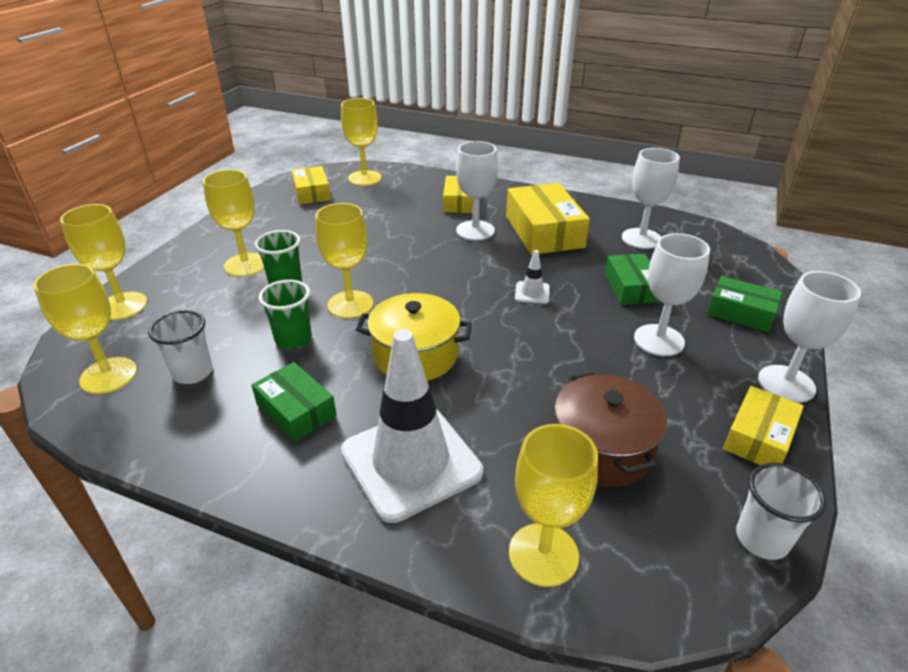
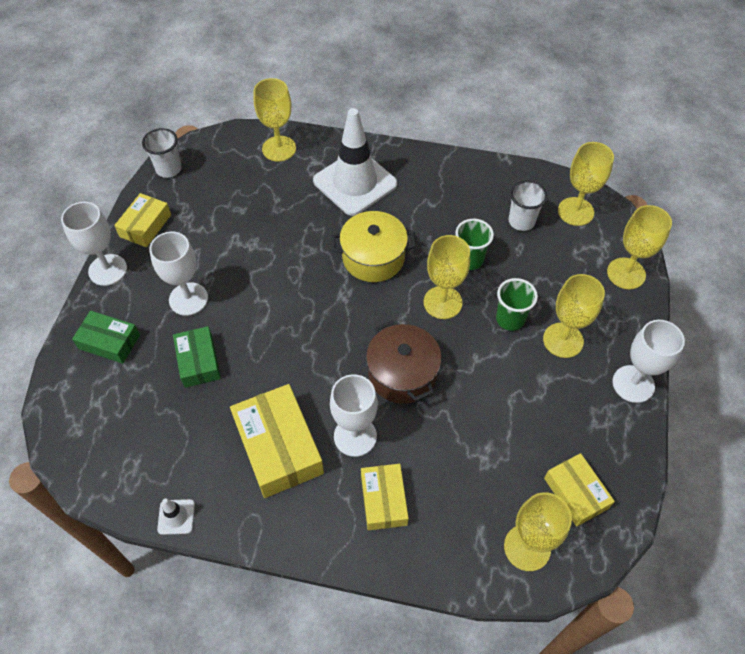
camera: 170 degrees right, 20 degrees up
green box [252,362,337,442] -> none
white traffic cone [515,250,550,304] -> white traffic cone moved to [157,498,195,535]
brown pot [554,372,667,487] -> brown pot moved to [366,320,441,404]
white goblet [622,148,680,249] -> white goblet moved to [612,320,685,403]

